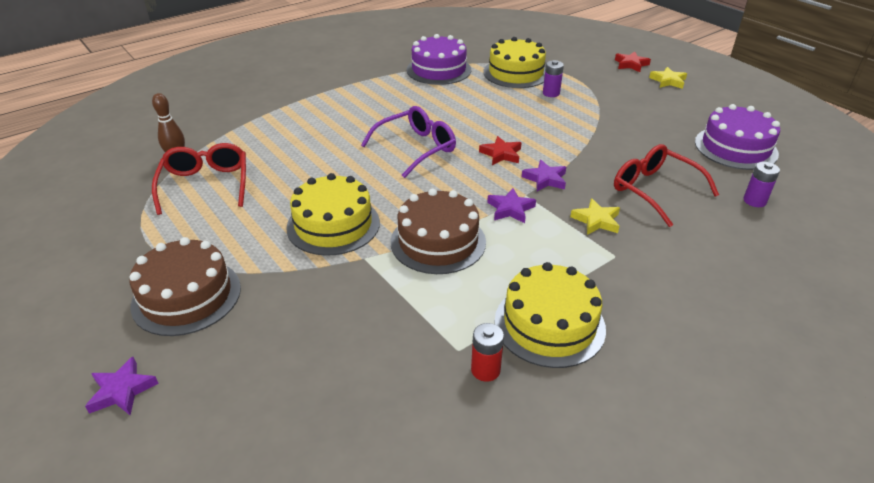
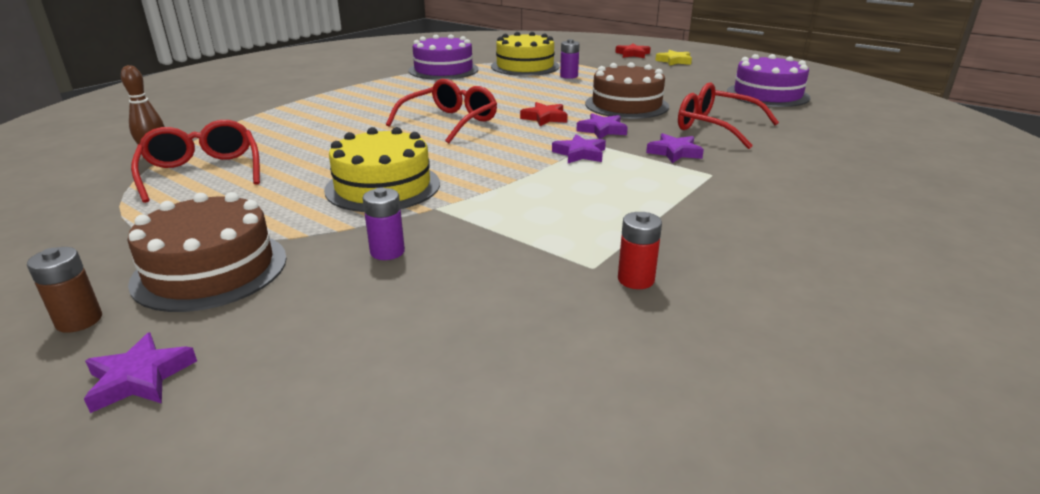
camera: 15 degrees left, 10 degrees down
purple glasses [361,106,456,178] -> red glasses [386,79,497,143]
brown cake [391,188,486,274] -> brown cake moved to [585,62,669,119]
yellow cake [495,262,606,368] -> none
yellow star [570,198,620,235] -> purple star [646,133,704,163]
purple battery [743,162,780,207] -> purple battery moved to [362,188,405,260]
none -> brown battery [27,247,102,333]

